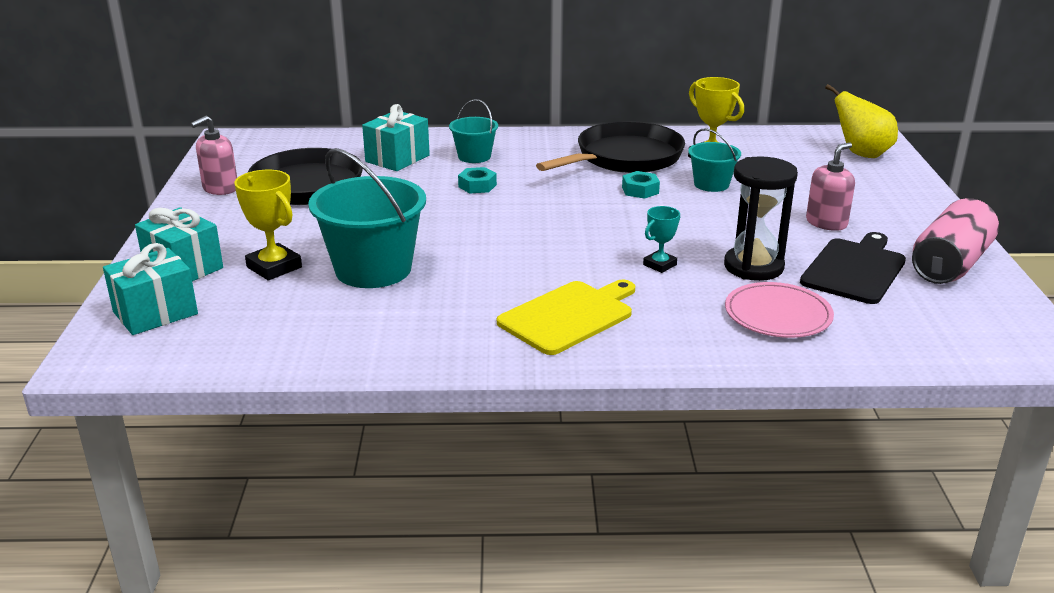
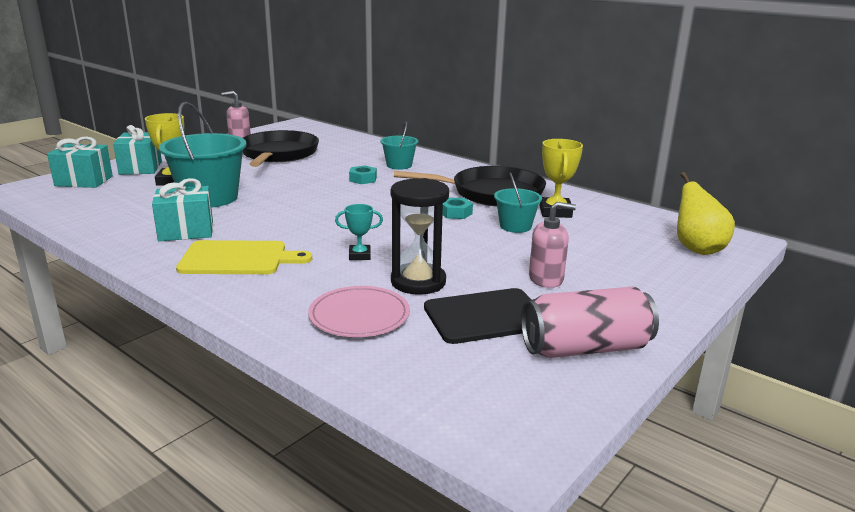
camera: 40 degrees right, 5 degrees down
turquoise gift [362,104,430,171] -> turquoise gift moved to [152,178,213,241]

